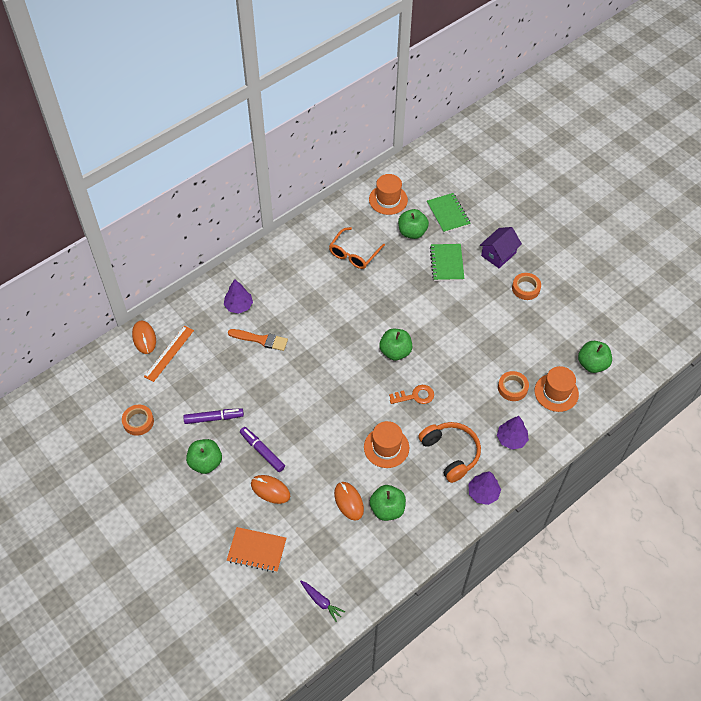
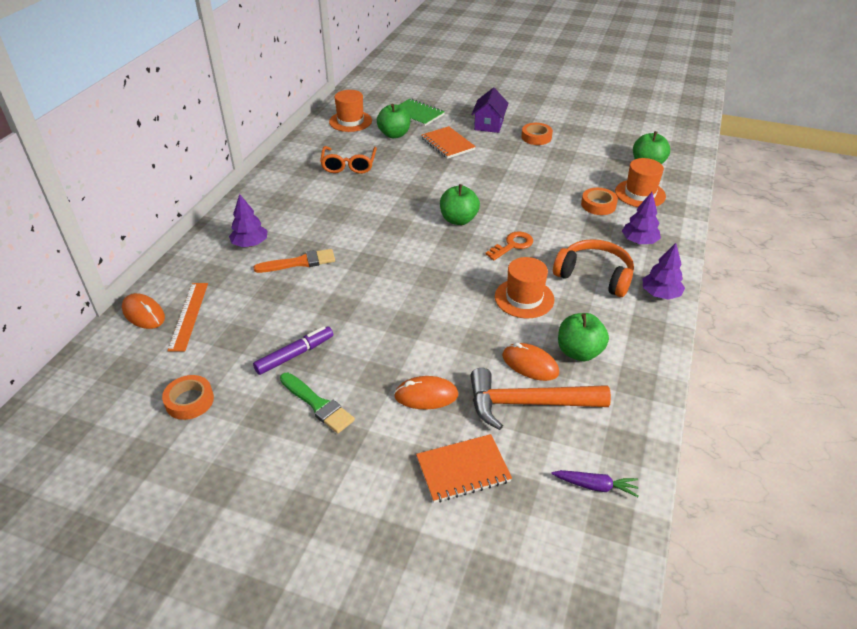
camera: 30 degrees left, 15 degrees down
green apple [186,439,222,474] -> green brush [280,373,355,433]
purple marker [240,427,285,472] -> none
green notebook [430,244,464,281] -> orange notebook [421,126,476,159]
none -> orange hammer [470,368,611,430]

